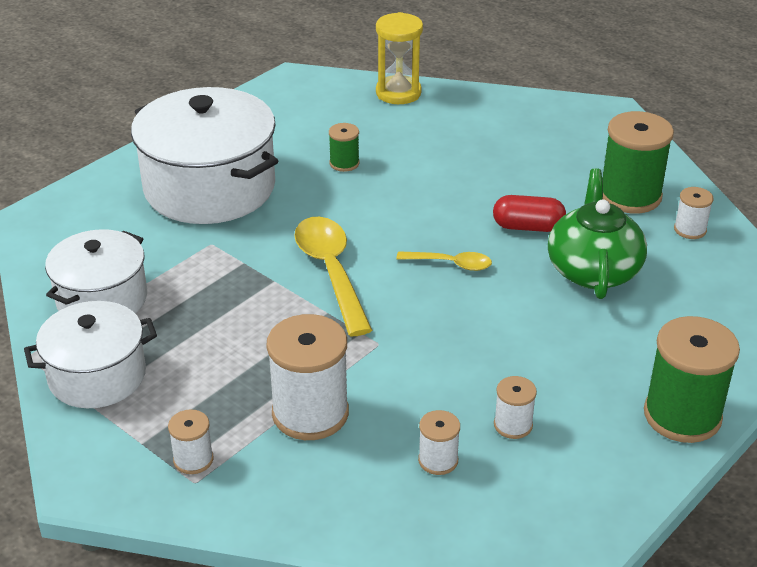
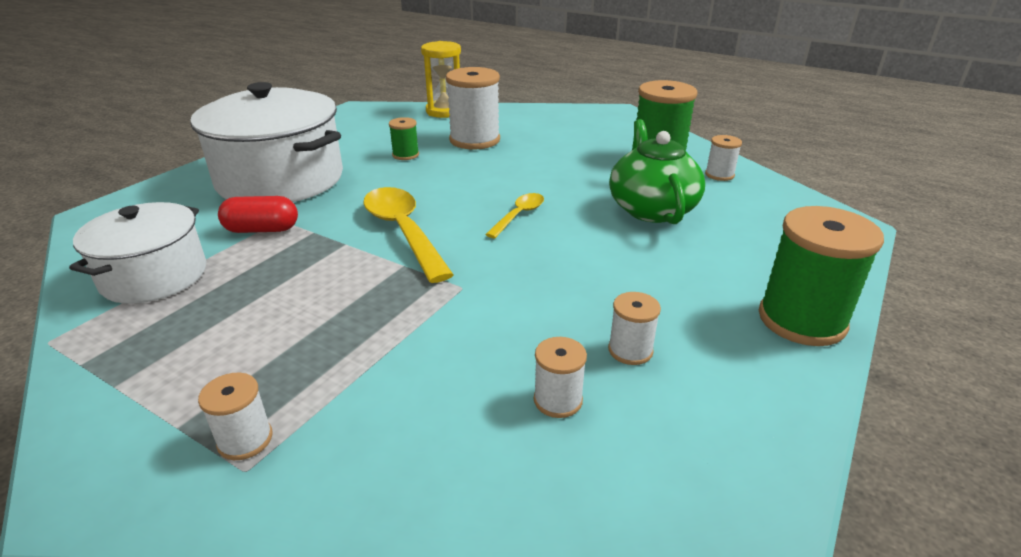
camera: 10 degrees left, 5 degrees down
white pot [24,301,157,408] -> none
white spool [266,314,349,440] -> white spool moved to [446,67,500,150]
yellow spoon [396,251,492,271] -> yellow spoon turned 60 degrees counterclockwise [485,193,544,238]
red capsule [493,195,566,232] -> red capsule moved to [218,196,298,233]

